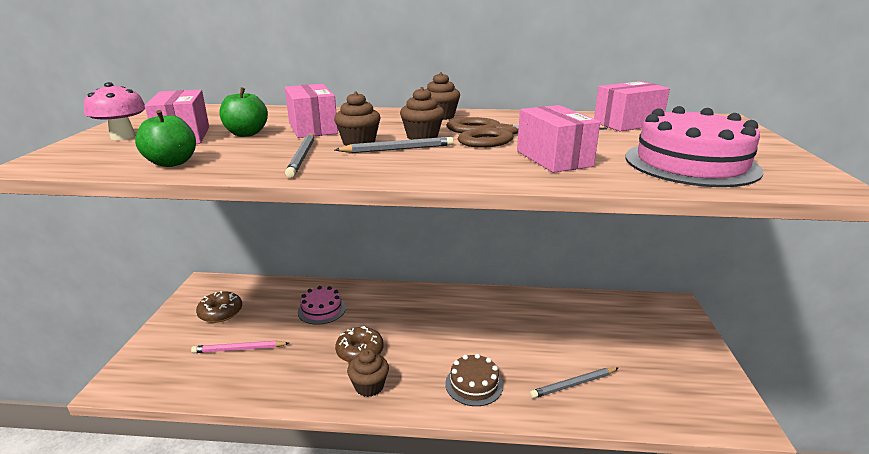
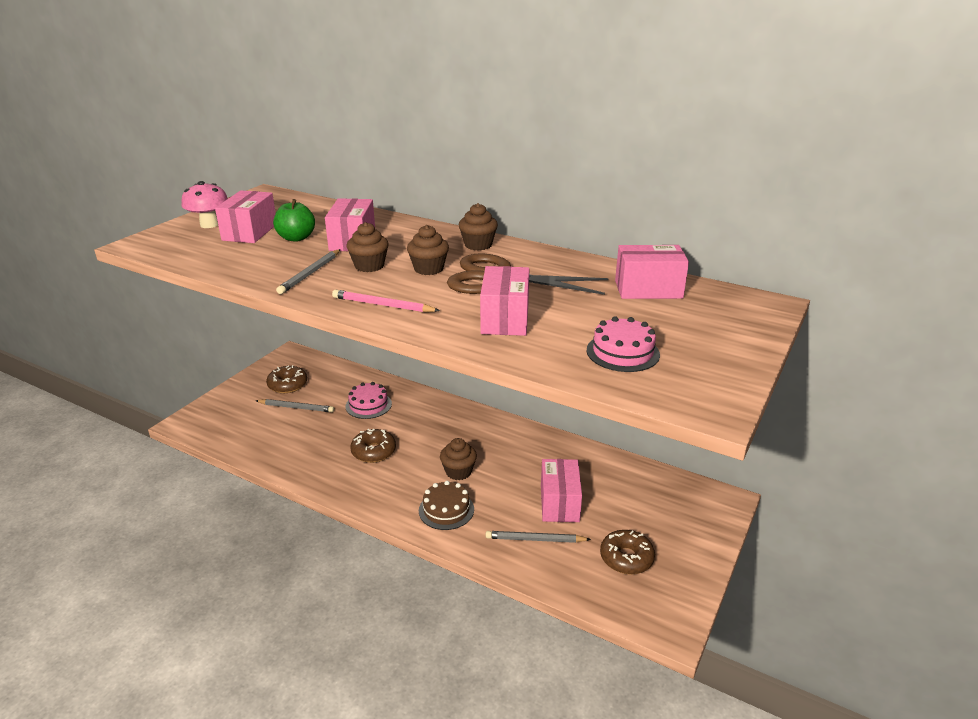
camera: 25 degrees right, 5 degrees up
green apple [135,110,196,167] -> none
pink pencil [191,341,289,353] -> pink pencil moved to [332,290,440,312]
grey pencil [335,137,454,153] -> grey pencil moved to [256,399,334,412]
brown cupcake [347,349,389,397] -> brown cupcake moved to [440,438,477,480]
pink cake [625,106,763,187] -> pink cake [587,316,660,372], size x0.58
none -> pink box [541,459,582,522]
none -> brown donut [600,530,655,574]

